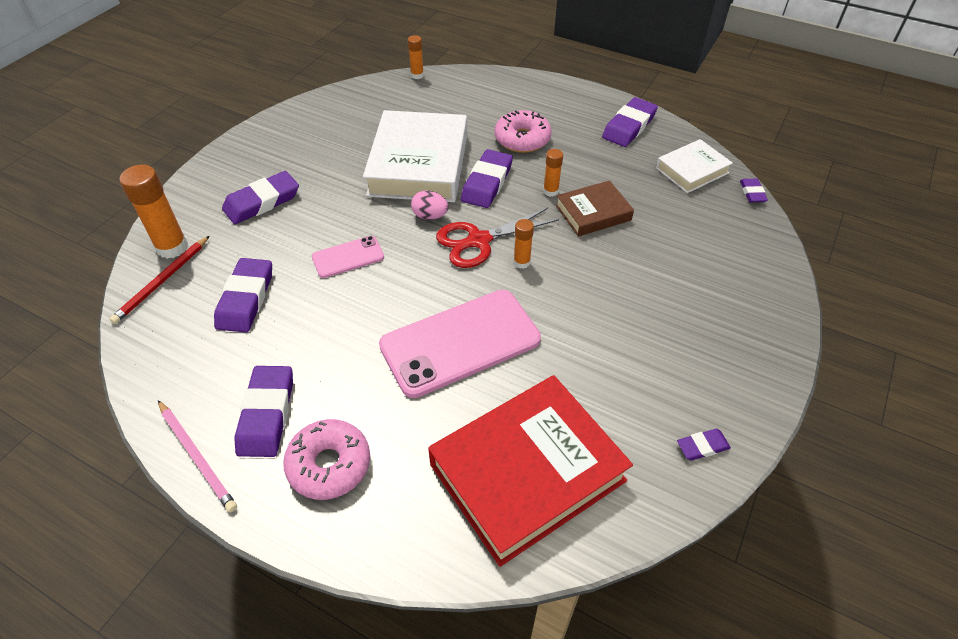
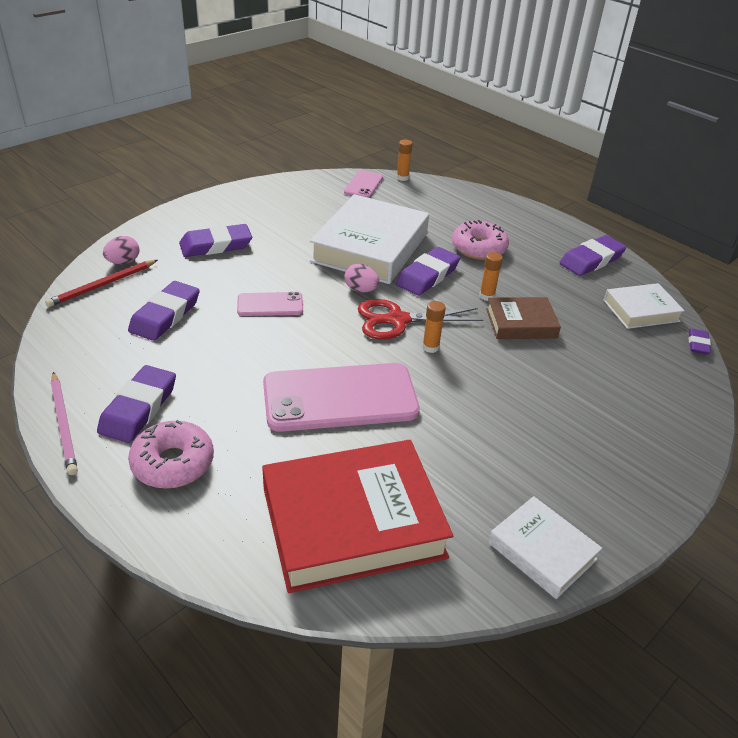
camera: 15 degrees right, 10 degrees down
orange glue stick [120,165,188,259] -> pink egg [103,236,140,264]
purple eraser [677,429,731,460] -> white book [488,496,602,599]
none -> pink phone [344,170,383,198]

